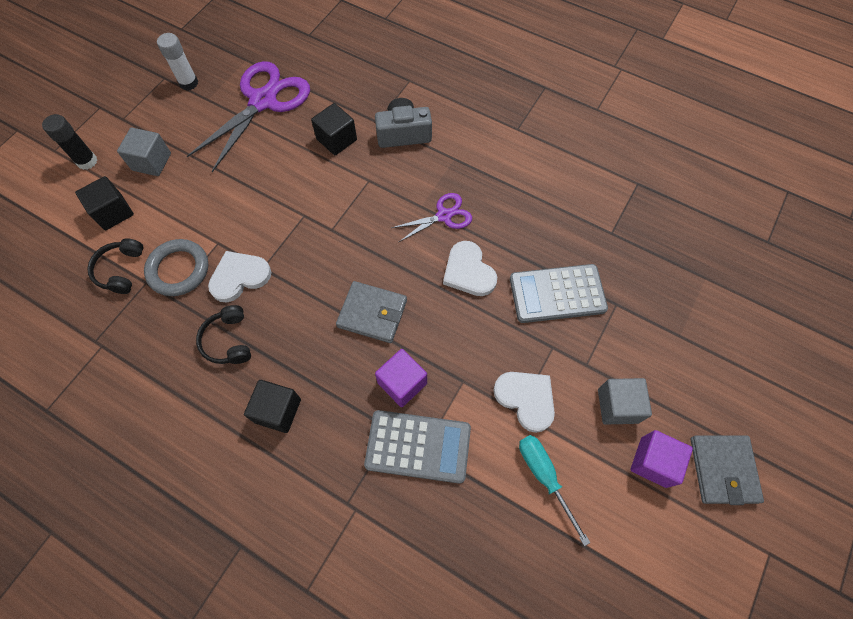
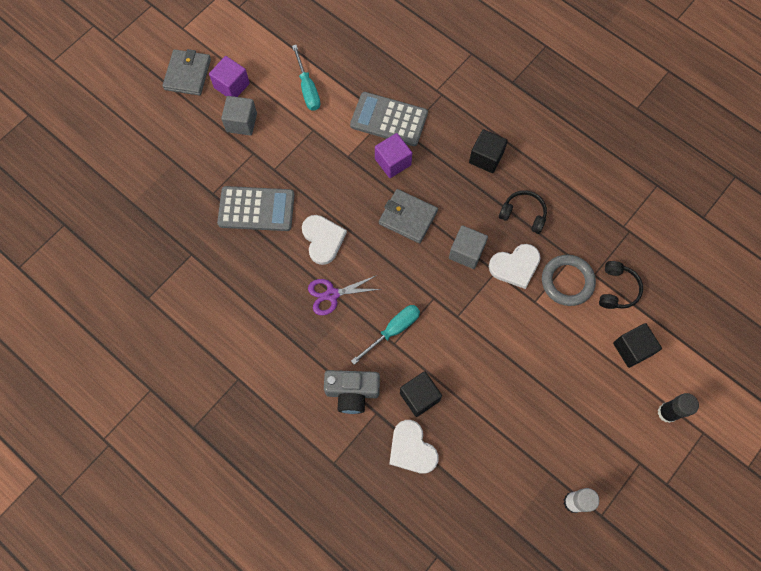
camera: 170 degrees left, 5 degrees up
grey cube [117,128,171,176] -> grey cube moved to [449,225,488,269]
purple scissors [187,61,310,172] -> none
black headphones [196,305,251,364] -> black headphones turned 60 degrees counterclockwise [499,190,547,234]
white heart [493,372,555,433] -> white heart moved to [389,420,438,474]
none -> turquoise screwdriver [351,305,420,365]

